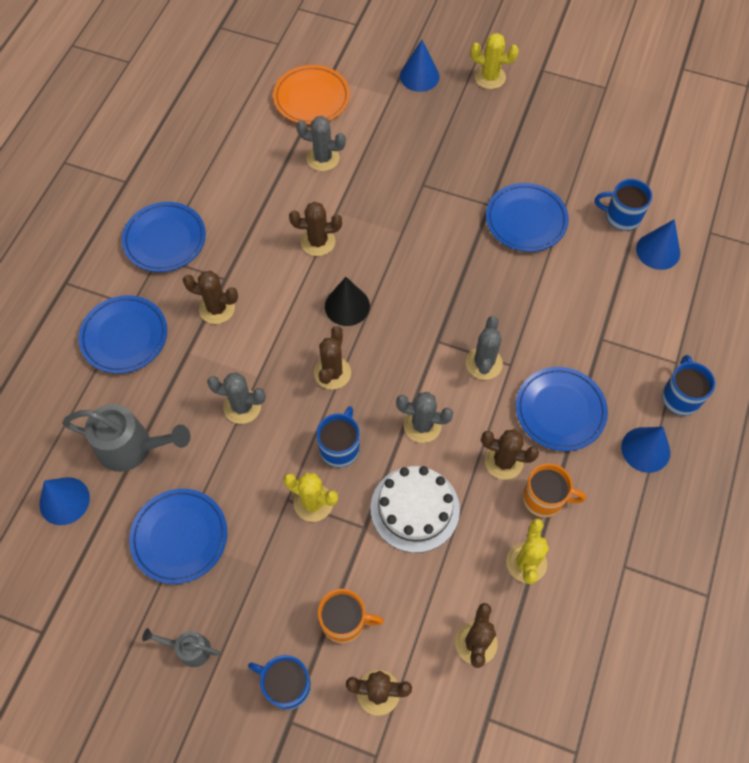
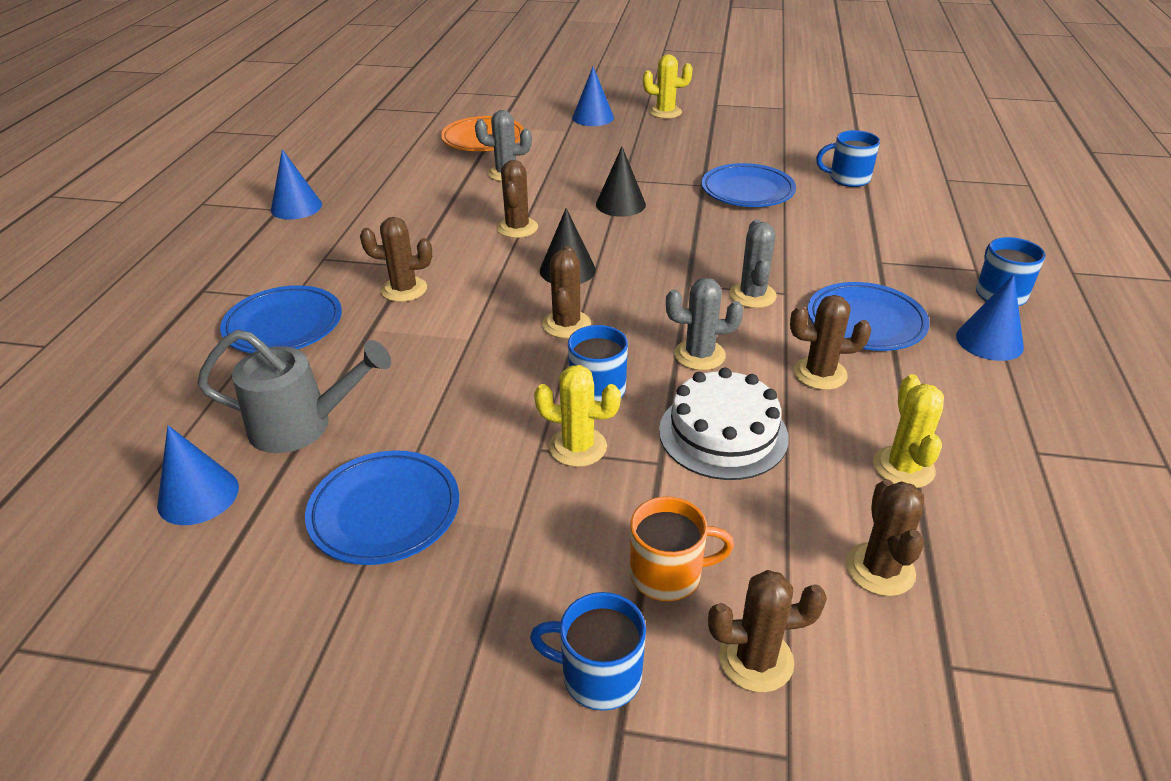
camera: 10 degrees left, 25 degrees down
blue plate [122,202,206,272] -> none
grey watering can [142,628,221,667] -> none
grey cactus [207,372,266,424] -> none
brown cactus [289,202,342,256] -> brown cactus turned 75 degrees counterclockwise [497,160,538,238]
orange mug [523,463,586,518] -> none
blue cone [636,219,680,270] -> blue cone moved to [271,149,322,220]
none -> black cone [596,147,646,217]

